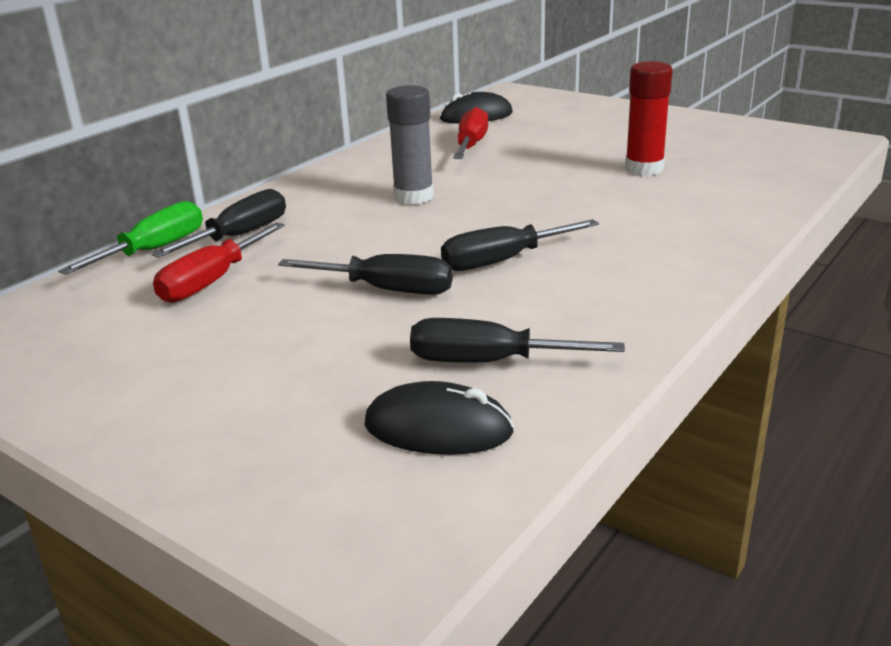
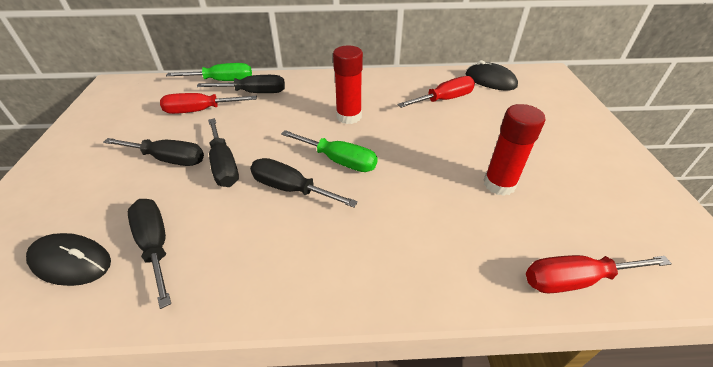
camera: 50 degrees right, 15 degrees up
black mouse [364,381,514,455] -> black mouse turned 45 degrees counterclockwise [26,233,111,286]
grey glue stick [386,85,434,205] -> red glue stick [333,46,363,124]
none -> black screwdriver [103,138,204,166]
none -> green screwdriver [281,130,378,172]
none -> red screwdriver [526,255,672,294]

